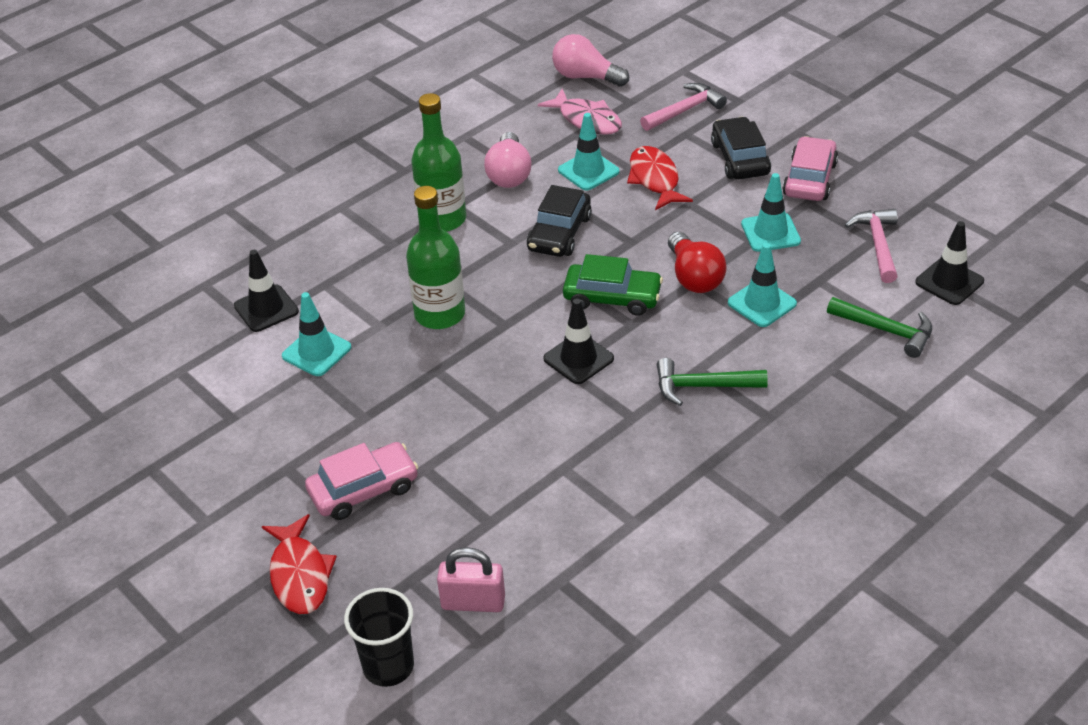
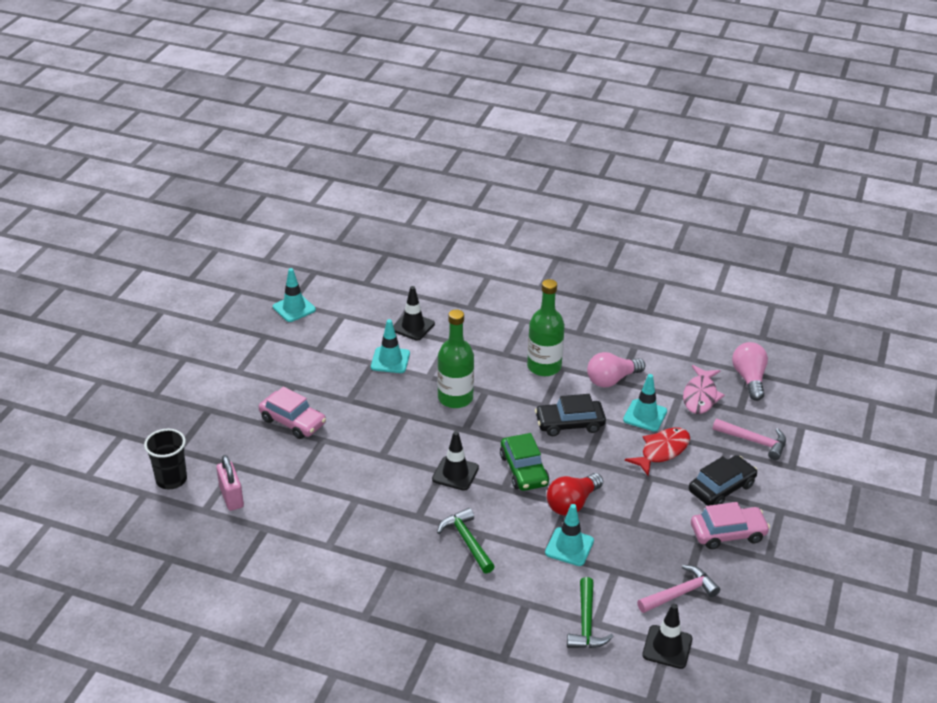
camera: 60 degrees right, 5 degrees down
red fish [262,514,337,614] -> none
turquoise traffic cone [741,173,801,252] -> turquoise traffic cone moved to [273,268,316,322]

